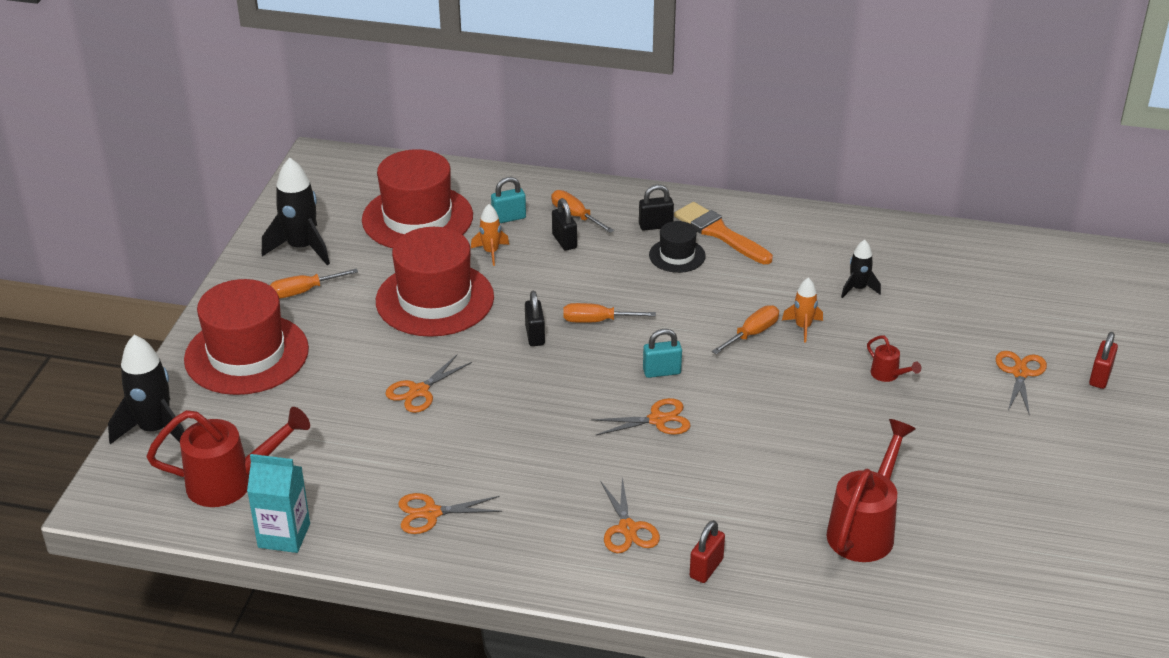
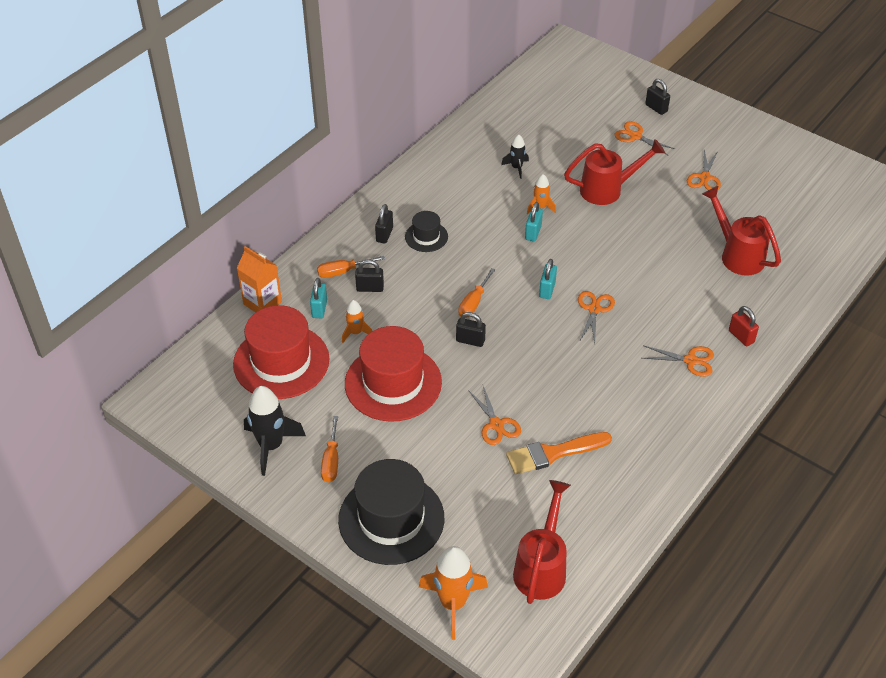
camera: 65 degrees left, 10 degrees up
black rocket [108,335,184,444] -> orange rocket [419,546,488,640]
red hat [184,279,309,395] -> black hat [338,459,444,565]
turquoise carton [247,454,310,553] -> none
orange scissors [398,493,502,534] -> orange scissors moved to [687,149,721,190]
orange brush [674,202,773,264] -> orange brush moved to [506,432,612,474]
orange screwdriver [712,305,779,354] -> turquoise padlock [525,202,543,242]
red watering can [867,335,921,382] -> red watering can [564,139,665,205], size x2.16
red padlock [1089,332,1118,389] -> black padlock [645,79,670,115]
none -> orange carton [237,246,282,313]

